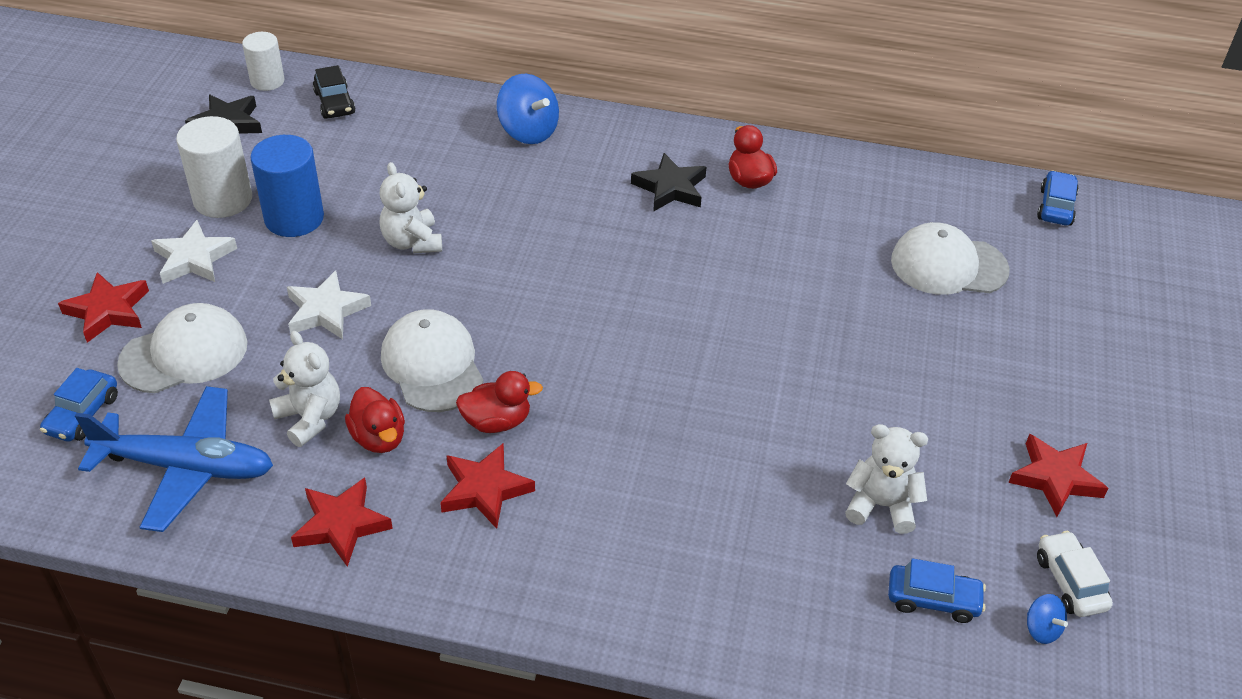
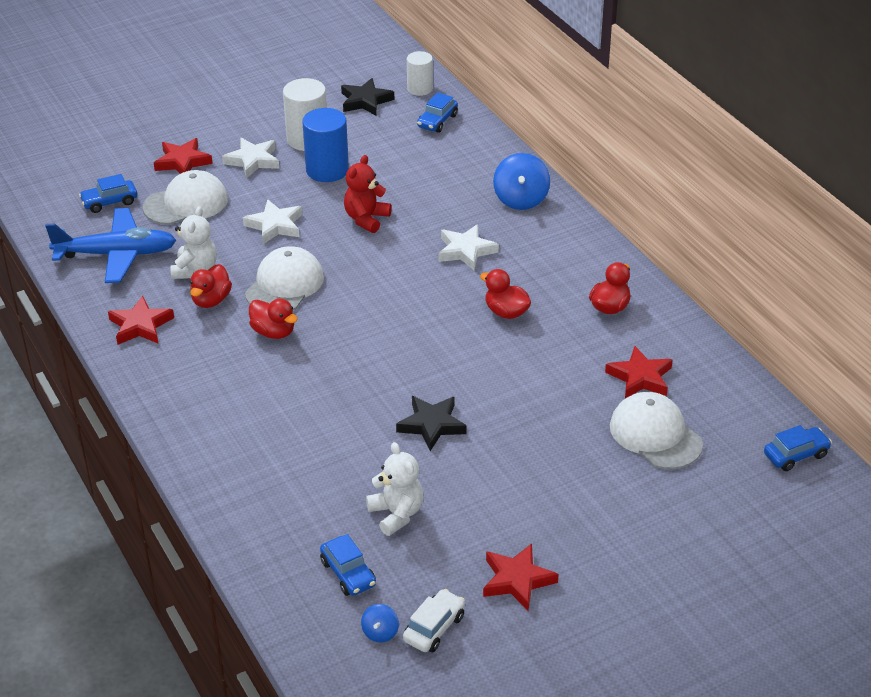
camera: 50 degrees right, 5 degrees down
blue plane [75,386,273,532] -> blue plane turned 60 degrees counterclockwise [45,208,176,283]
white cap [117,303,247,393] -> white cap turned 45 degrees counterclockwise [143,170,228,225]
black car [313,65,356,119] -> blue car [417,92,458,133]
white teddy bear [380,162,442,253] -> red teddy bear [344,155,392,233]
red star [440,444,535,529] -> red star moved to [605,346,673,398]
black star [631,153,707,212] -> black star moved to [396,396,467,451]
none -> white star [438,224,499,270]
none -> red duck [480,269,531,319]

